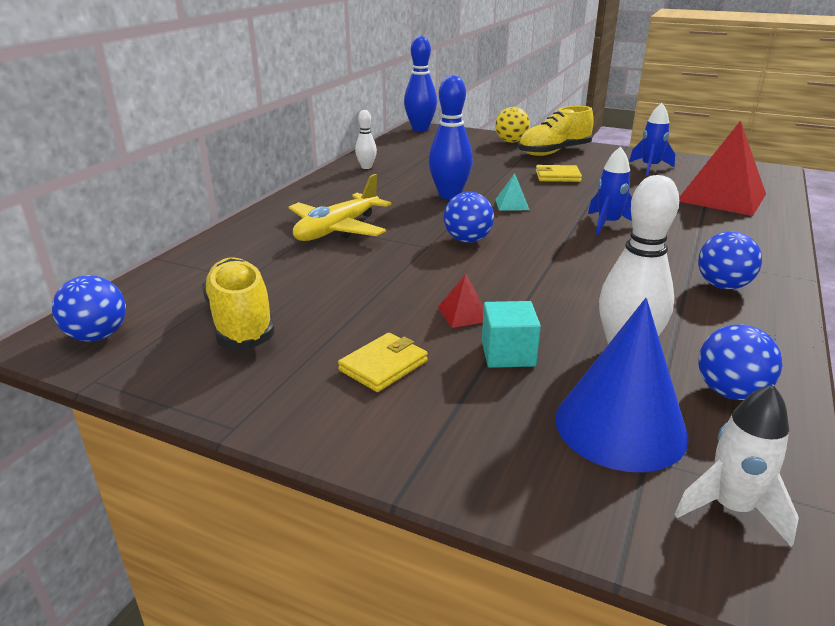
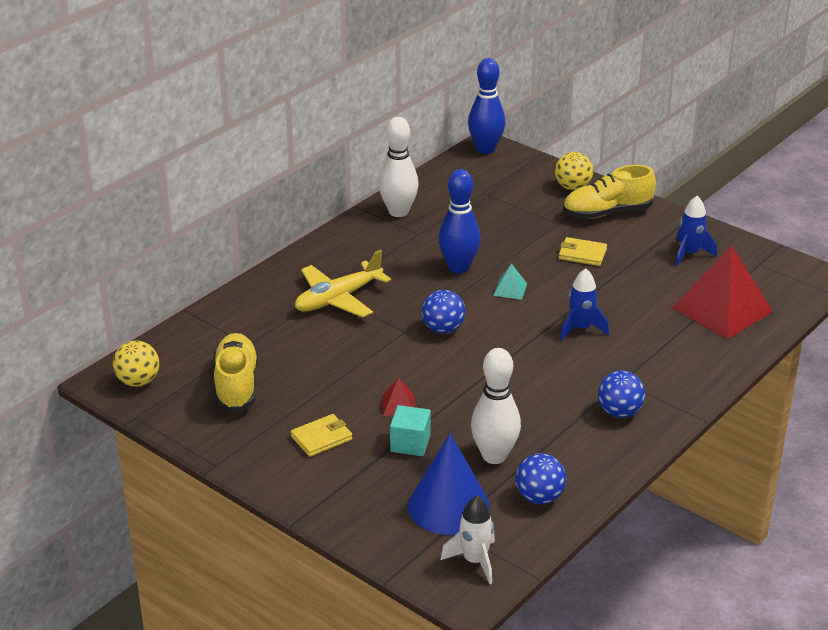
camera: 15 degrees right, 5 degrees up
blue ball [52,275,126,342] -> yellow ball [113,340,160,387]
white bowling pin [355,110,377,169] -> white bowling pin [378,117,419,217], size x1.82

